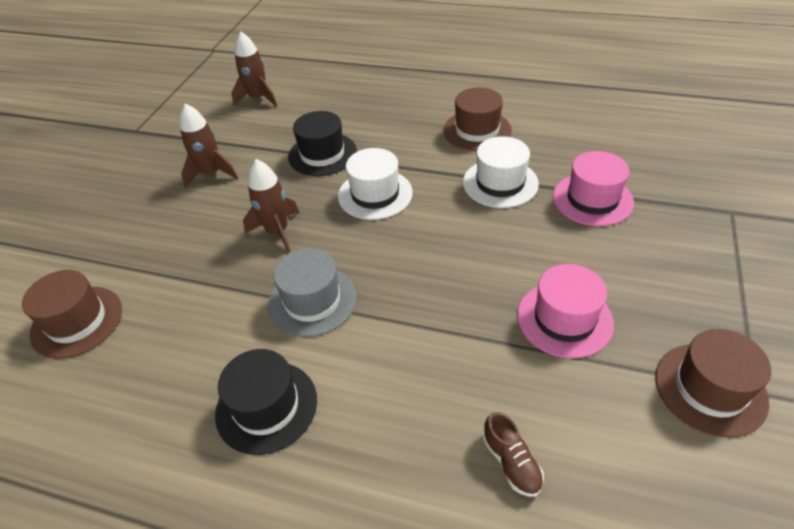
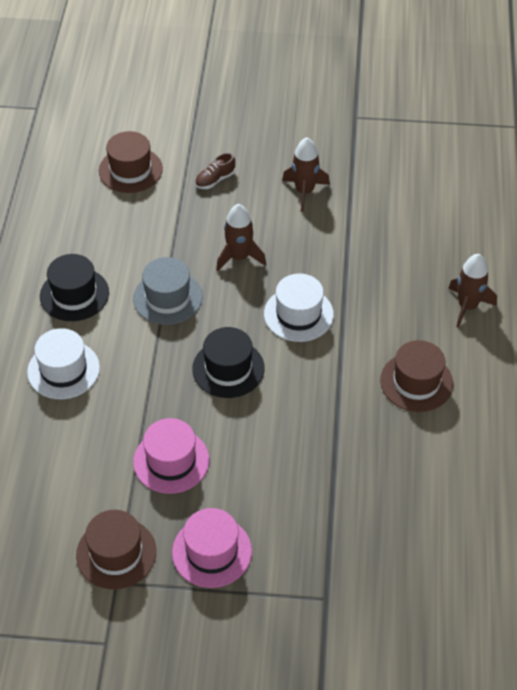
camera: 75 degrees right, 5 degrees up
brown rocket [232,31,277,106] -> brown rocket moved to [448,254,497,328]
black hat [288,111,357,176] -> black hat moved to [192,327,265,398]
white hat [463,136,539,208] -> white hat moved to [27,328,100,399]
brown shoe [483,412,544,497] -> brown shoe moved to [195,153,235,189]
pink hat [553,151,634,226] -> pink hat moved to [172,508,252,588]

